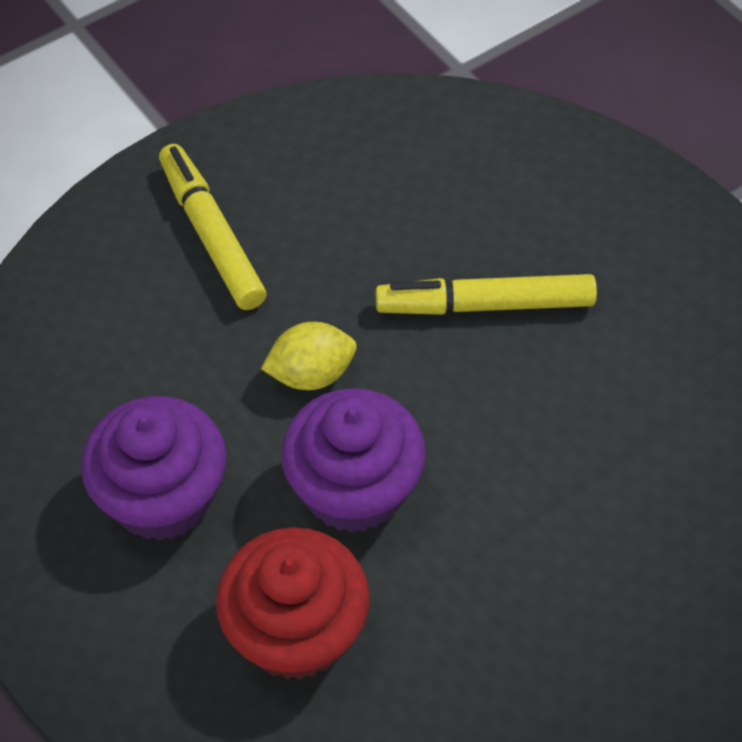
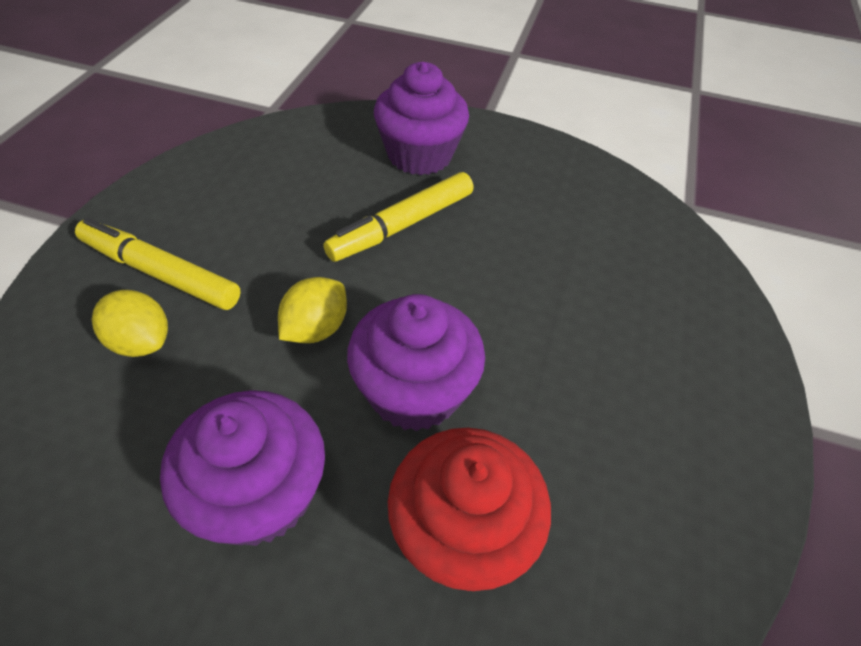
camera: 40 degrees left, 5 degrees down
none -> yellow lemon [92,290,168,357]
none -> purple cupcake [374,62,469,175]

